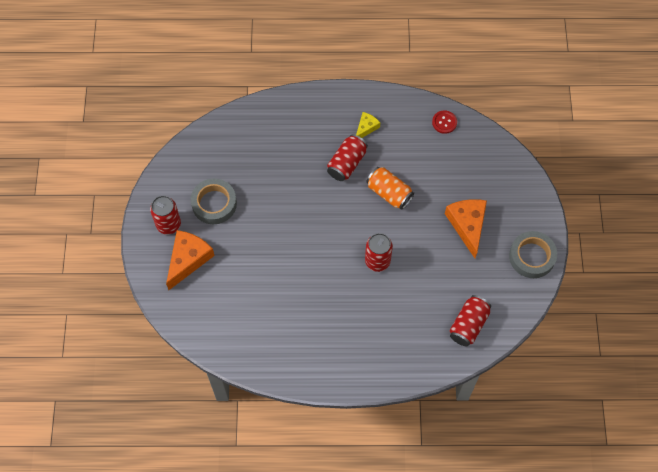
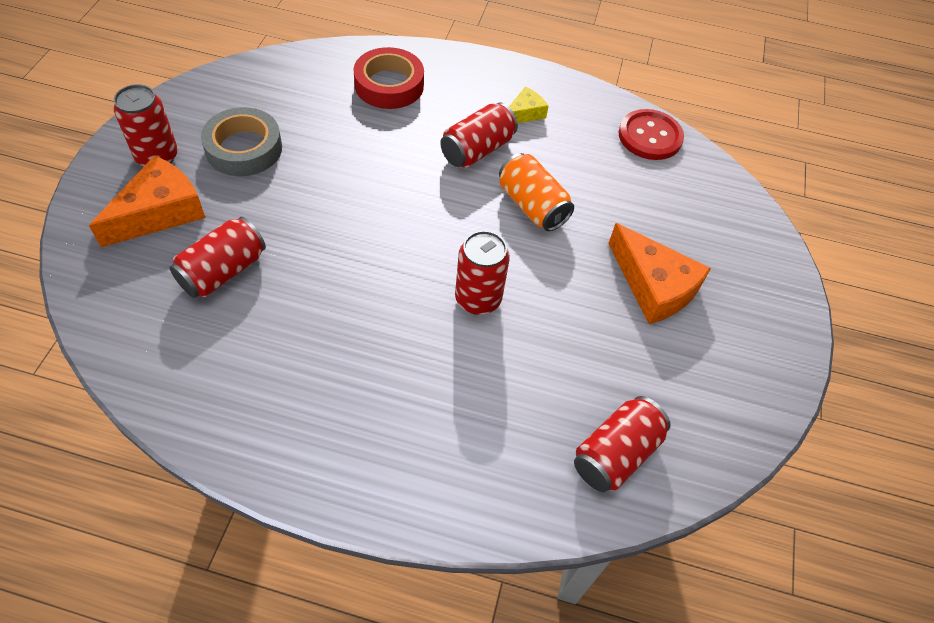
camera: 10 degrees right, 10 degrees down
red button [432,111,457,134] -> red button [619,109,684,160], size x1.58
orange cheese [445,199,487,258] -> orange cheese turned 135 degrees clockwise [608,223,711,324]
grey tape [509,231,557,278] -> none
none -> red can [169,217,266,298]
none -> red tape [354,47,424,109]

